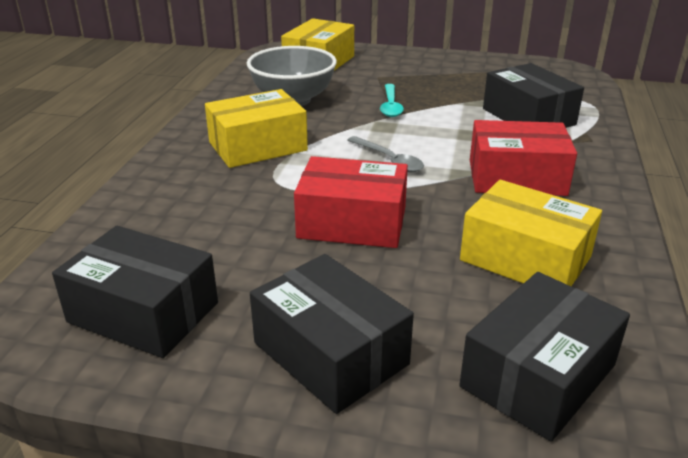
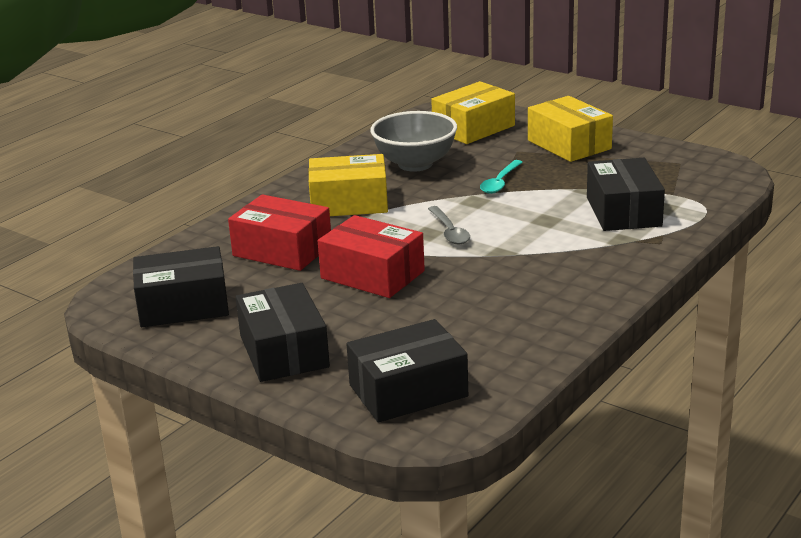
camera: 25 degrees right, 5 degrees down
black box [52,226,218,358] -> black box turned 60 degrees counterclockwise [133,246,229,327]
yellow box [460,180,602,286] -> yellow box moved to [528,96,613,162]
red box [470,120,577,196] -> red box moved to [228,194,331,271]

